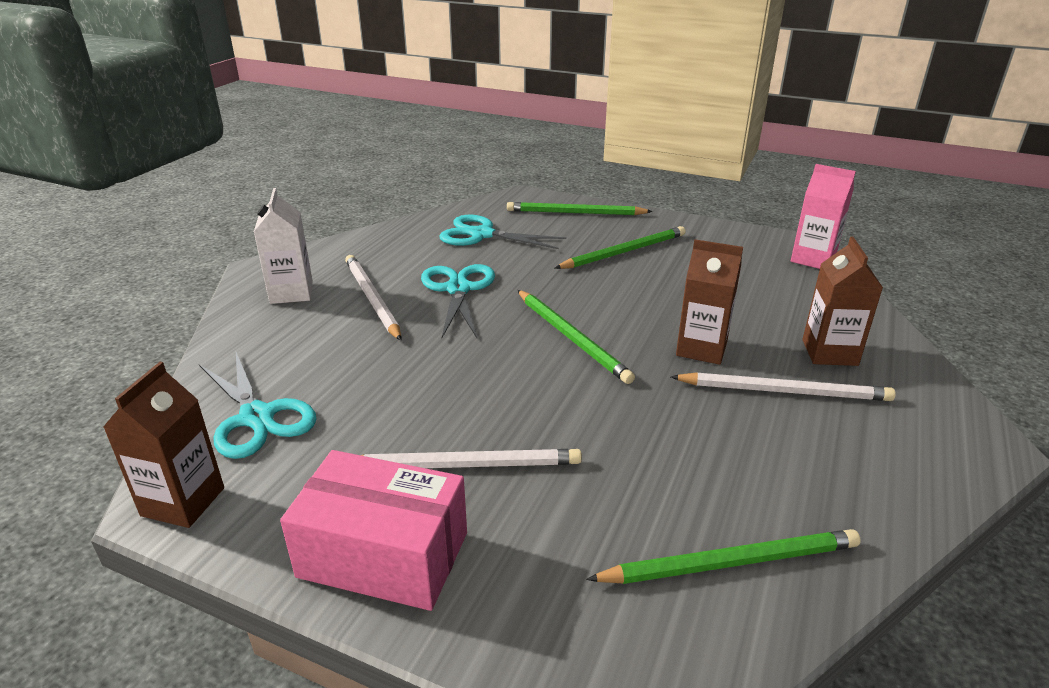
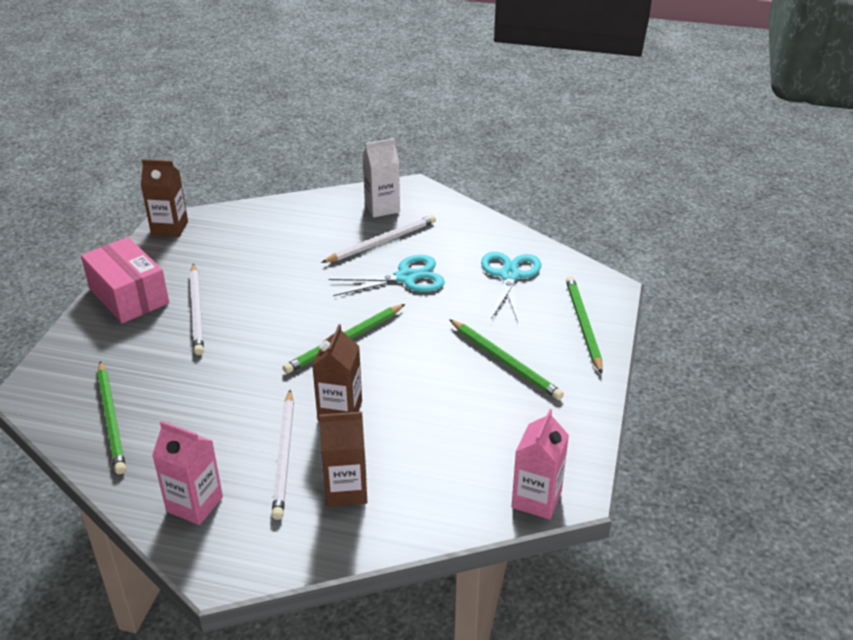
camera: 80 degrees right, 5 degrees up
turquoise scissors [199,352,316,459] -> none
pink box [280,450,467,611] -> pink box turned 45 degrees counterclockwise [81,237,169,323]
none -> pink carton [152,421,223,525]

